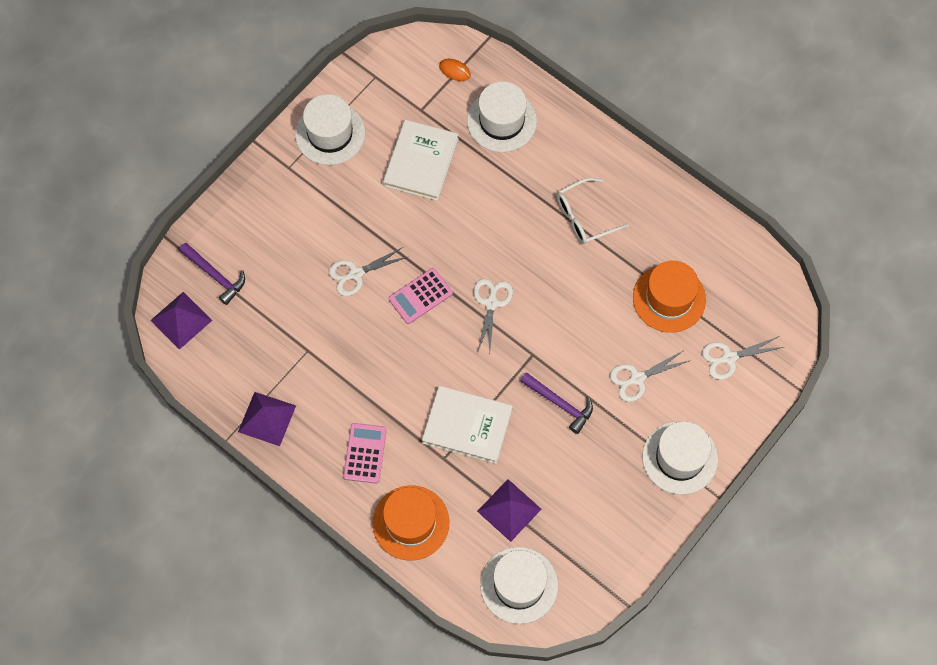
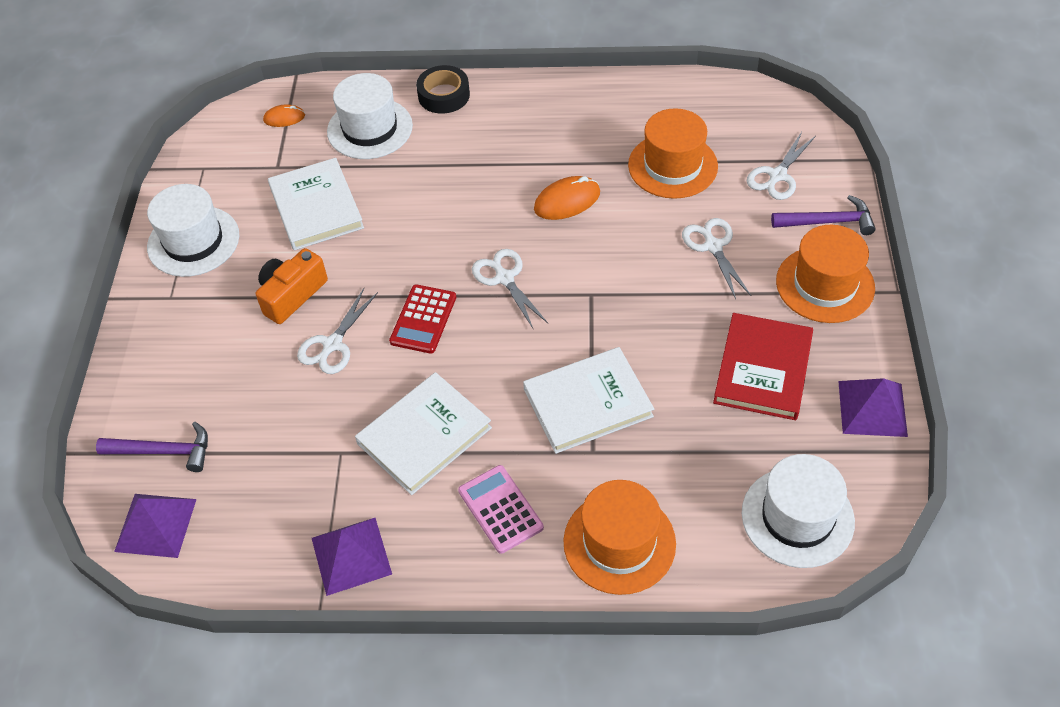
camera: 35 degrees left, 15 degrees down
pink calculator [389,268,453,324] -> red calculator [389,284,456,354]
purple pyramid [477,479,541,542] -> purple pyramid moved to [838,378,908,437]
purple hammer [520,372,593,434] -> purple hammer moved to [771,195,876,235]
white glasses [557,178,629,244] -> none
white scissors [610,351,691,402] -> white scissors turned 135 degrees clockwise [682,218,751,299]
white hat [642,421,718,495] -> orange hat [776,225,875,323]
none -> orange camera [256,248,328,324]
none -> white book [355,372,492,495]
none -> black tape [416,65,470,114]
none -> orange mouse [534,176,600,220]
none -> red book [713,313,813,420]

